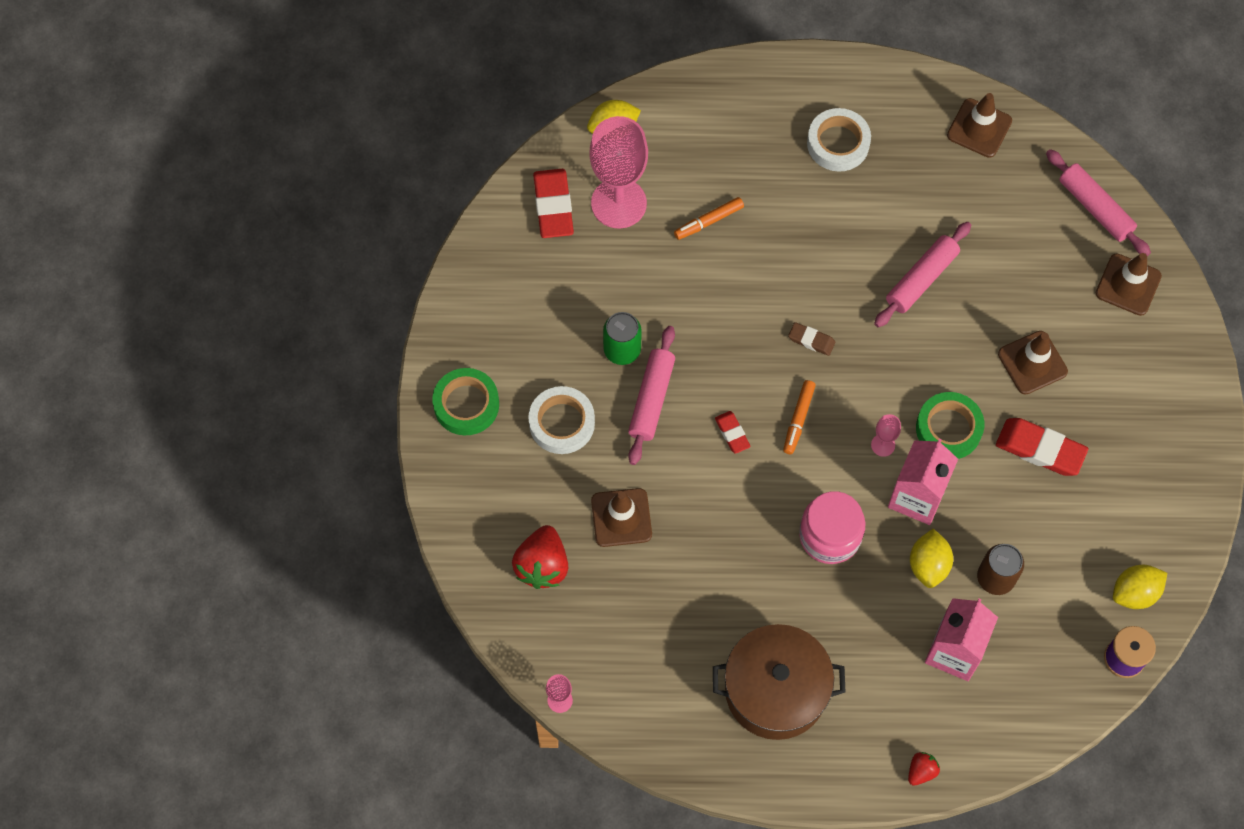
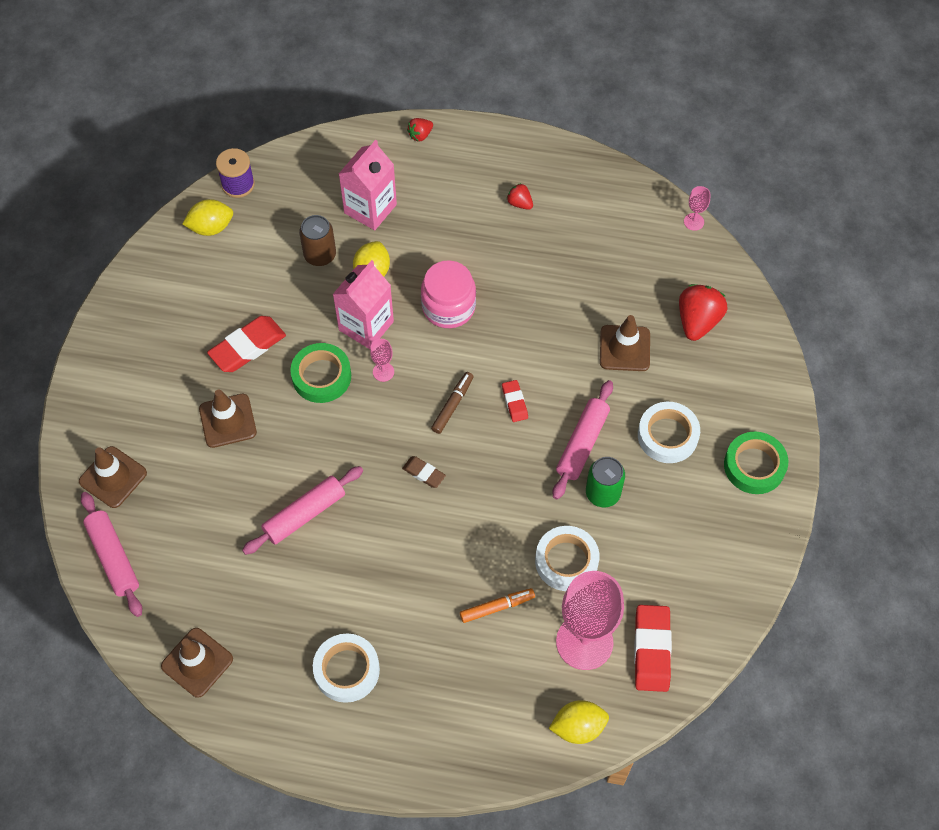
camera: 170 degrees left, 5 degrees down
brown pot [713,624,845,740] -> red strawberry [507,183,533,210]
orange marker [783,380,816,454] -> brown marker [431,372,474,434]
red eraser [996,418,1089,476] -> red eraser turned 75 degrees counterclockwise [207,316,286,372]
none -> white tape [535,526,600,591]

